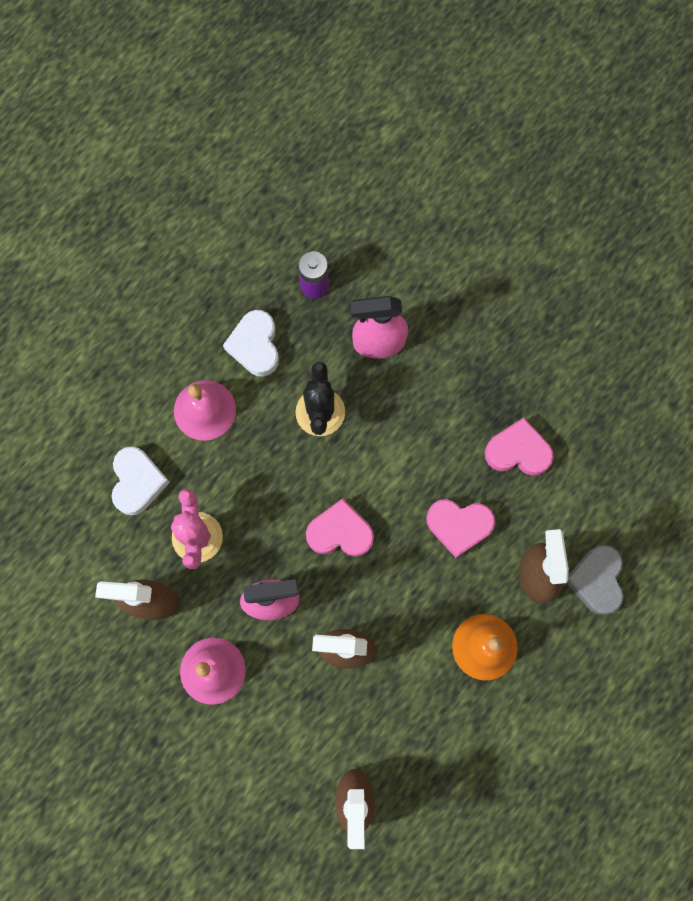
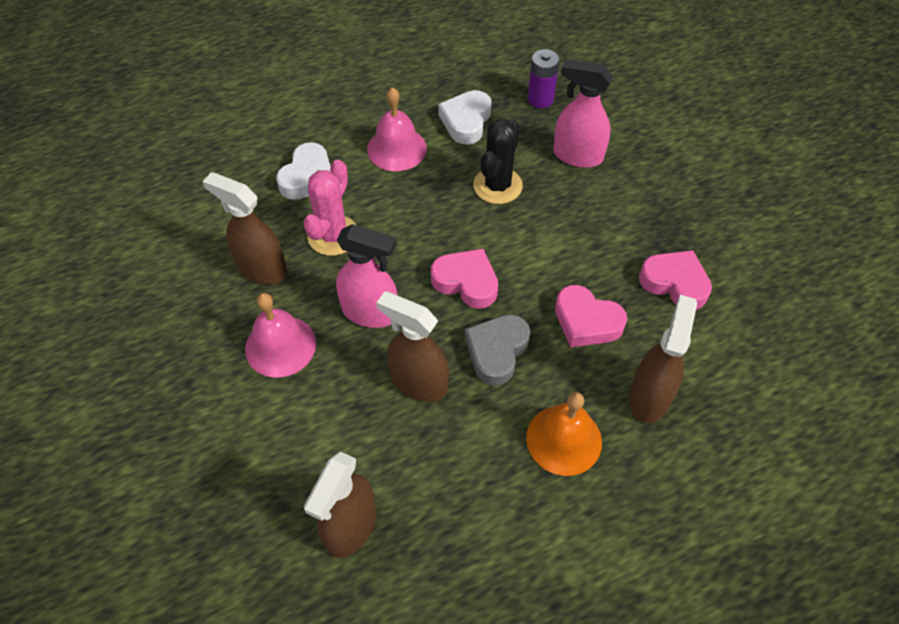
camera: 25 degrees right, 20 degrees down
grey heart [567,545,624,615] -> grey heart moved to [465,314,530,386]

